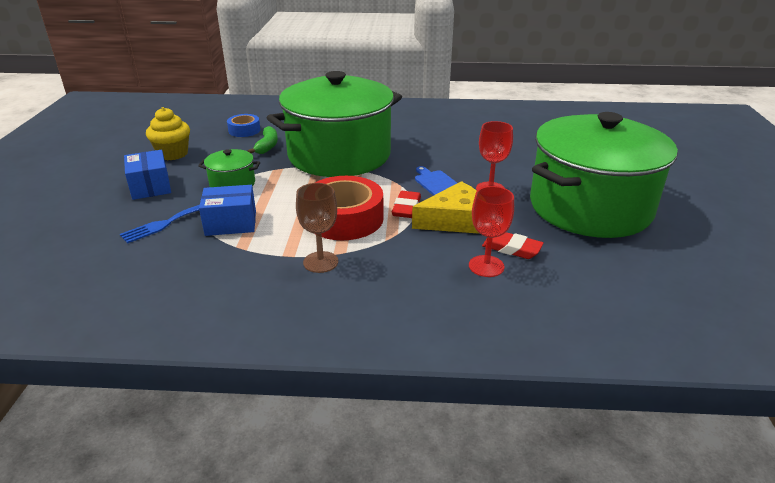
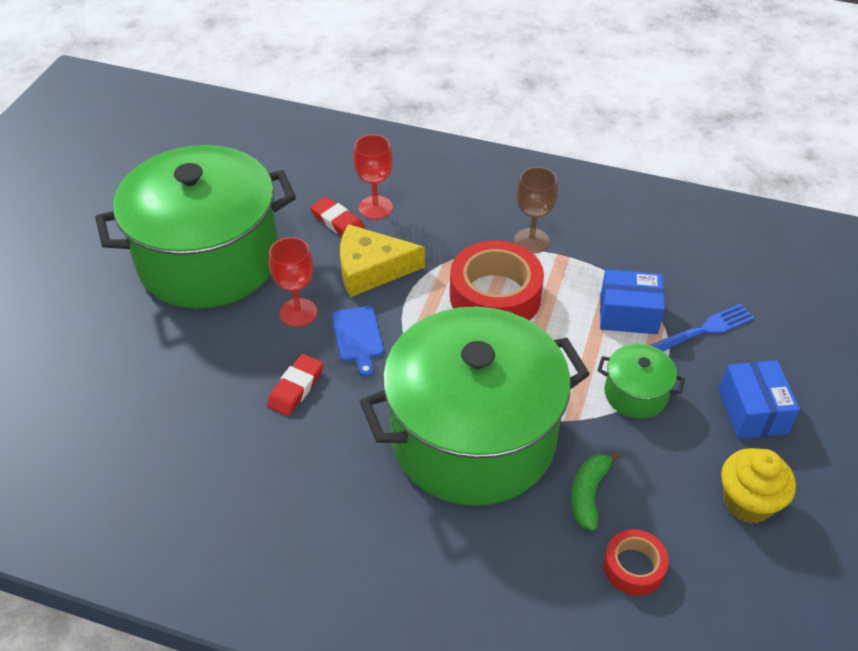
camera: 165 degrees left, 15 degrees up
blue tape [227,114,260,137] -> red tape [603,529,669,596]
red eraser [392,191,421,218] -> red eraser moved to [267,354,323,416]

